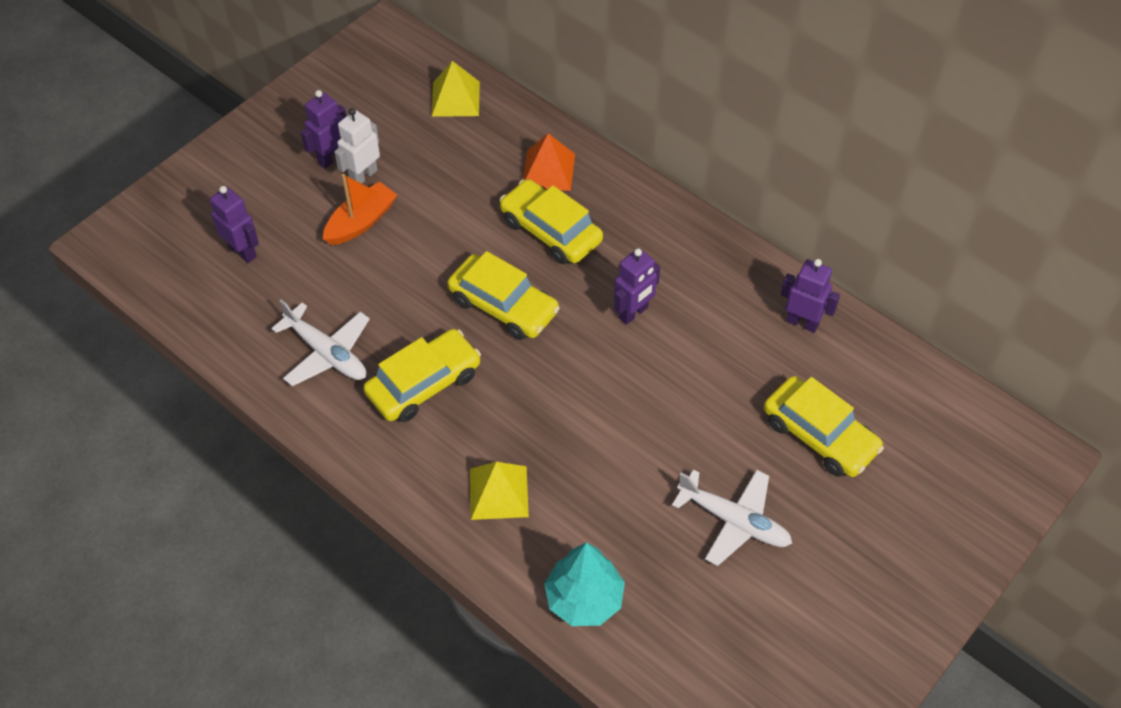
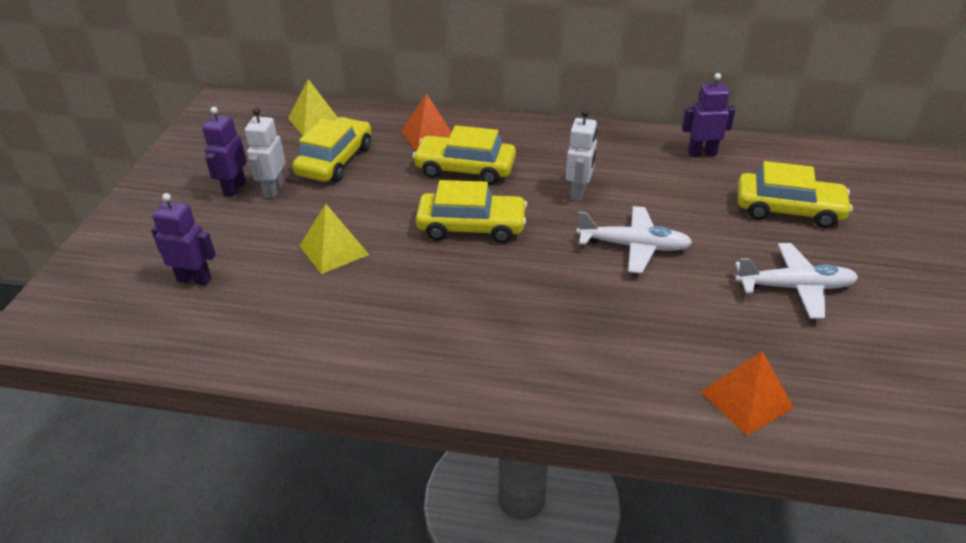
camera: 30 degrees left, 15 degrees down
white plane [271,300,370,386] -> white plane moved to [576,206,693,274]
orange boat [323,174,397,245] -> none
yellow car [363,329,481,422] -> yellow car moved to [292,117,371,182]
yellow pyramid [470,462,529,520] -> yellow pyramid moved to [300,204,369,274]
turquoise tree [544,542,625,626] -> orange pyramid [700,351,794,436]
purple robot [614,248,660,325] -> white robot [566,110,597,201]

